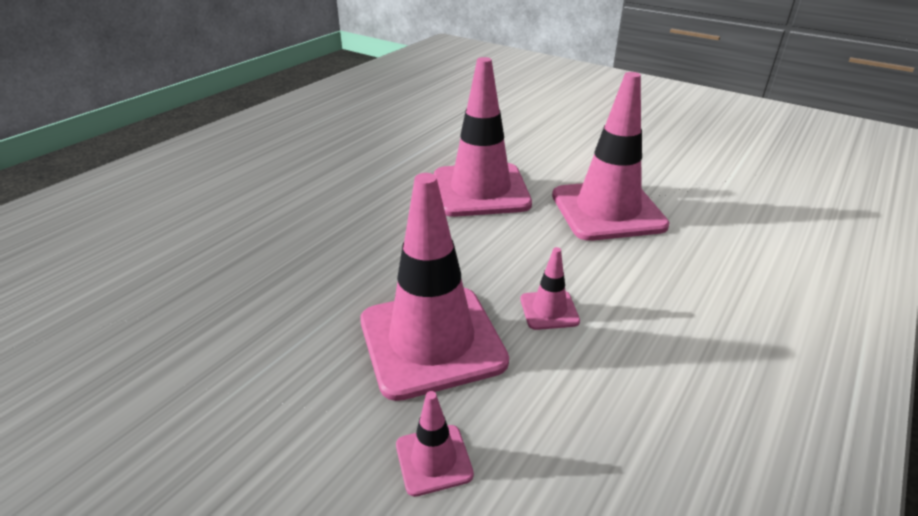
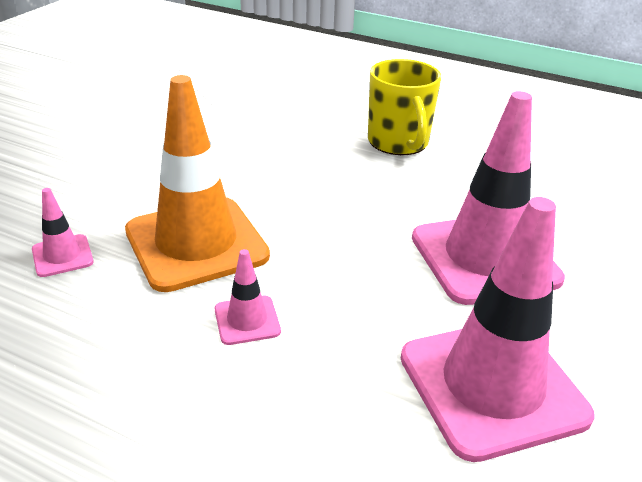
camera: 80 degrees right, 0 degrees up
pink traffic cone [360,173,509,401] -> orange traffic cone [125,75,270,292]
none -> yellow mug [368,59,441,155]

